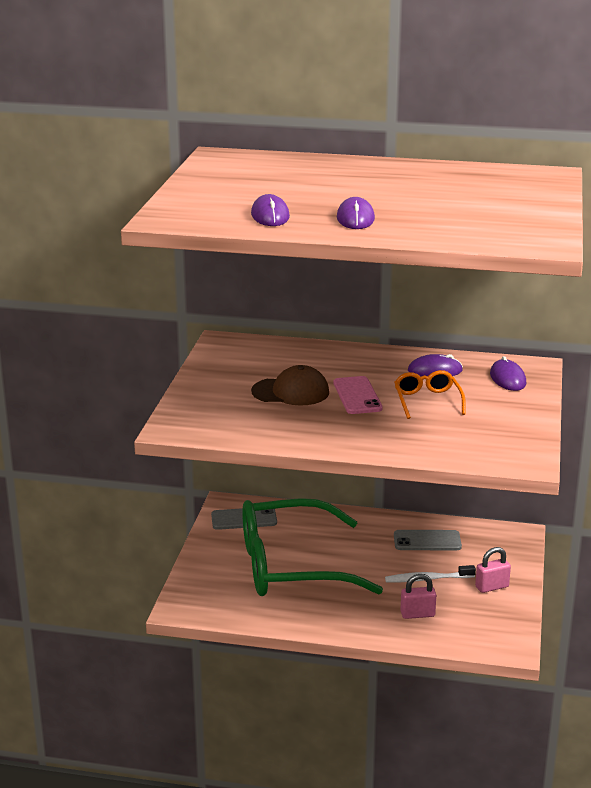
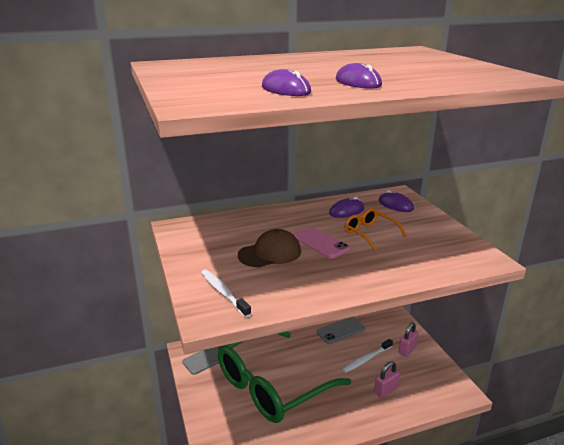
camera: 30 degrees left, 0 degrees up
none -> white toothbrush [201,270,251,318]

